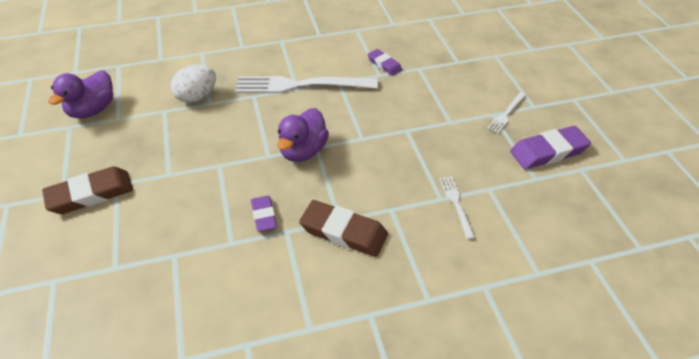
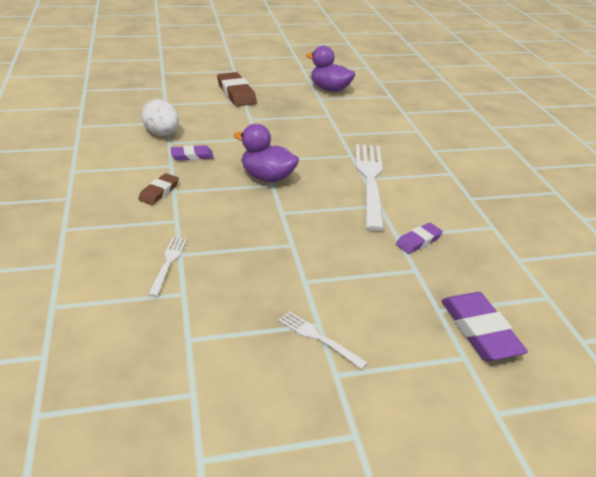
camera: 90 degrees right, 10 degrees down
white egg [171,65,216,103] -> white egg moved to [141,99,179,136]
brown eraser [299,200,388,257] -> brown eraser [138,173,179,205], size x0.59
white fork [439,176,475,240] -> white fork turned 75 degrees counterclockwise [148,237,187,297]
purple eraser [510,126,591,169] -> purple eraser moved to [442,292,528,361]

